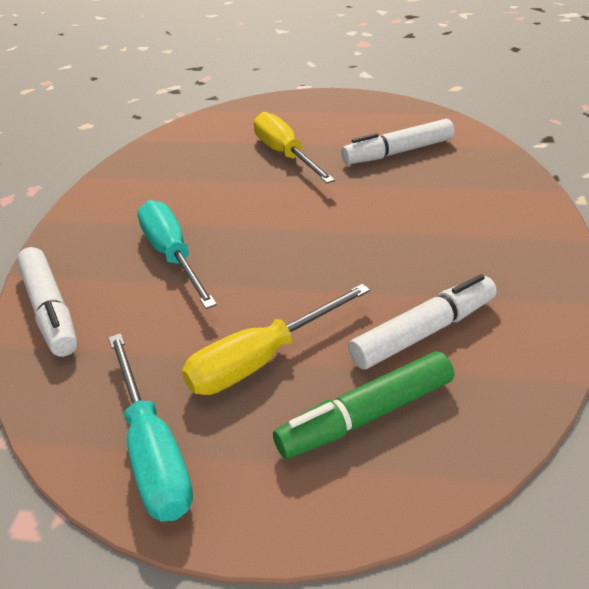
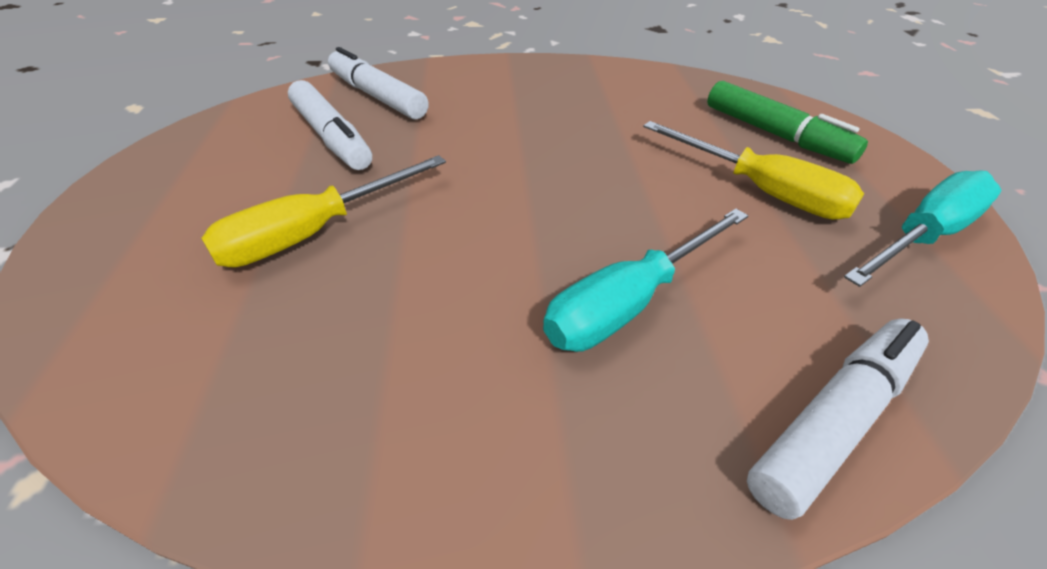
camera: 105 degrees left, 5 degrees up
white marker [348,274,497,370] -> white marker moved to [328,47,429,119]

